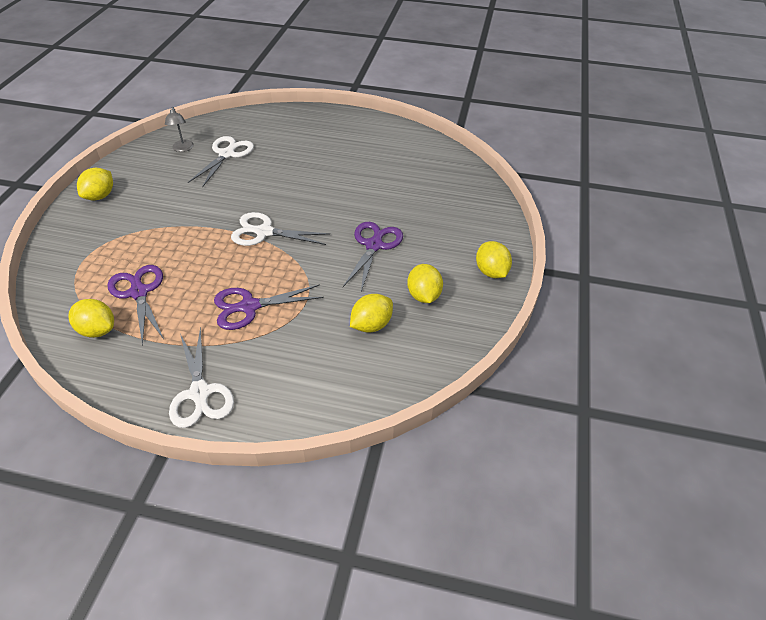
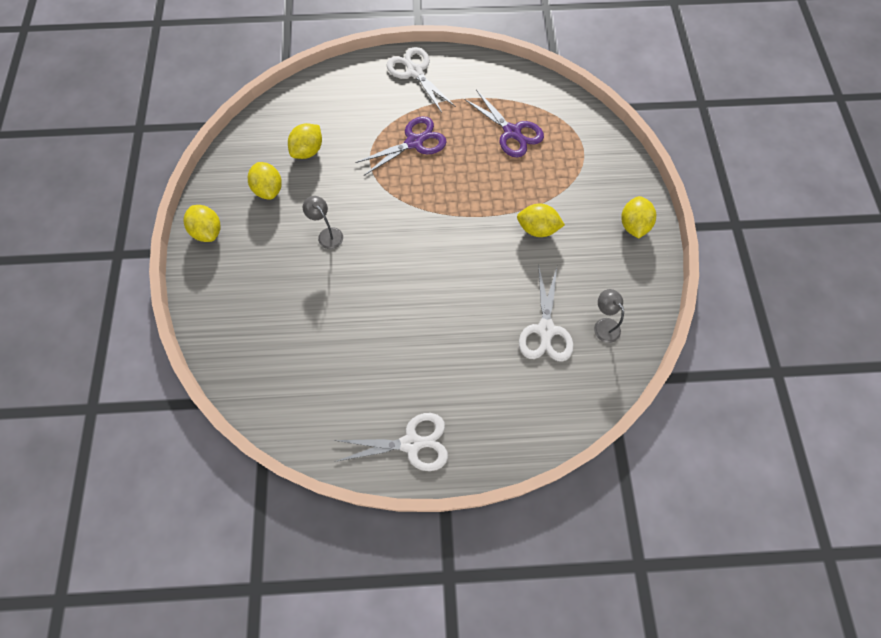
camera: 165 degrees right, 20 degrees up
yellow lemon [68,299,114,338] -> yellow lemon moved to [517,203,565,237]
white scissors [231,212,330,246] -> white scissors moved to [333,413,448,471]
purple scissors [343,222,403,291] -> grey lamp [303,196,343,249]

